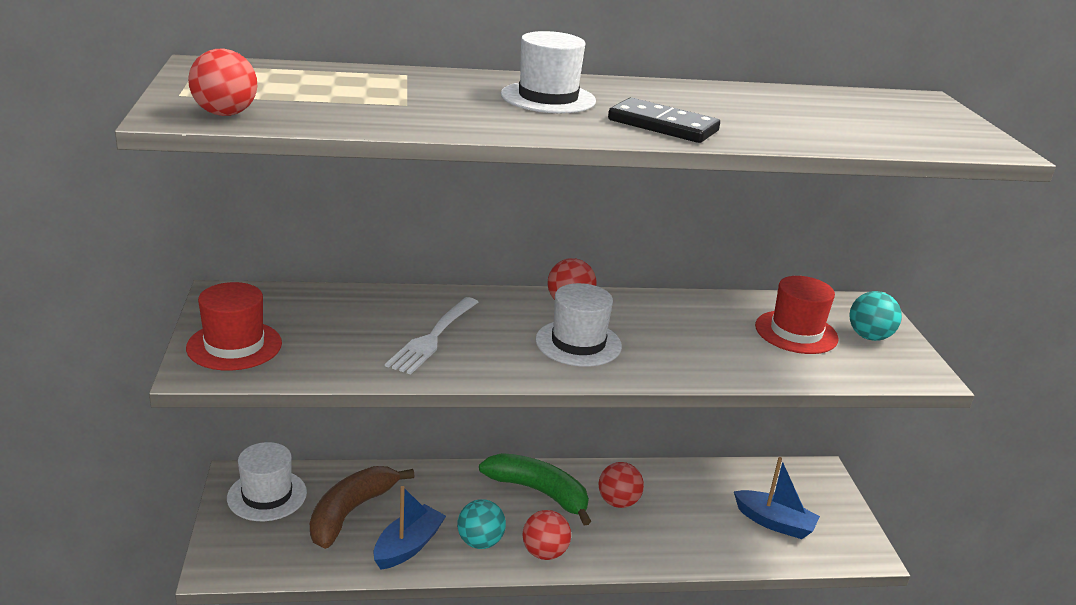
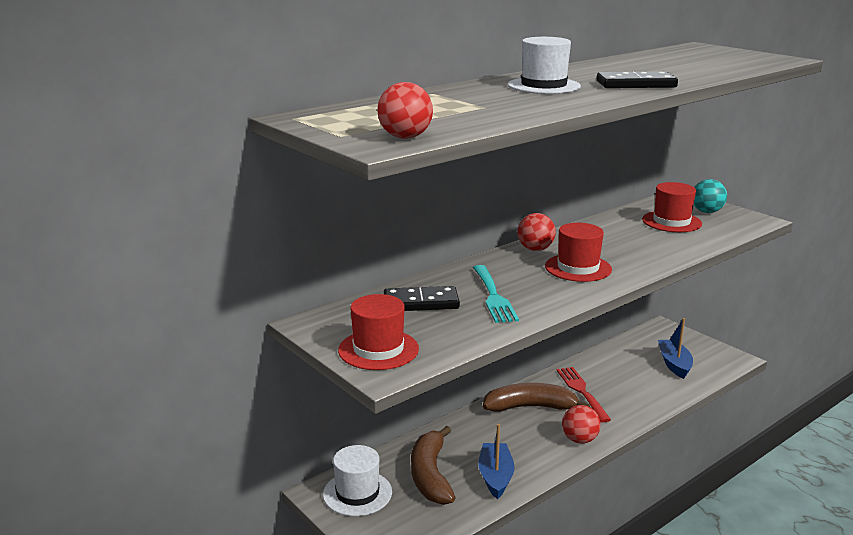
camera: 30 degrees left, 5 degrees down
white fork [385,297,479,375] -> turquoise fork [473,265,519,323]
turquoise ball [457,499,506,549] -> none
green banana [479,453,591,526] -> brown banana [483,383,590,412]
white hat [535,283,622,367] -> red hat [545,223,612,282]
red ball [599,462,644,508] -> red fork [556,367,611,423]
blue boat [734,457,820,539] -> blue boat turned 90 degrees counterclockwise [658,318,693,379]
none -> black domino [384,286,460,311]

